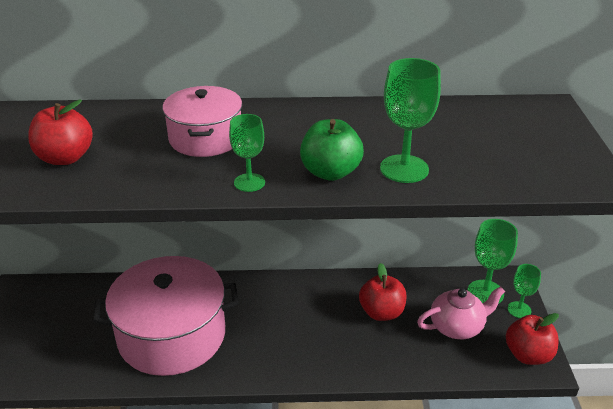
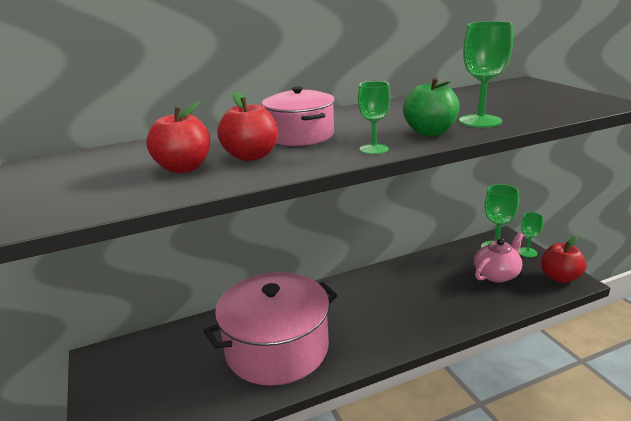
camera: 20 degrees left, 10 degrees down
red apple [359,263,407,321] -> red apple moved to [217,92,278,161]

